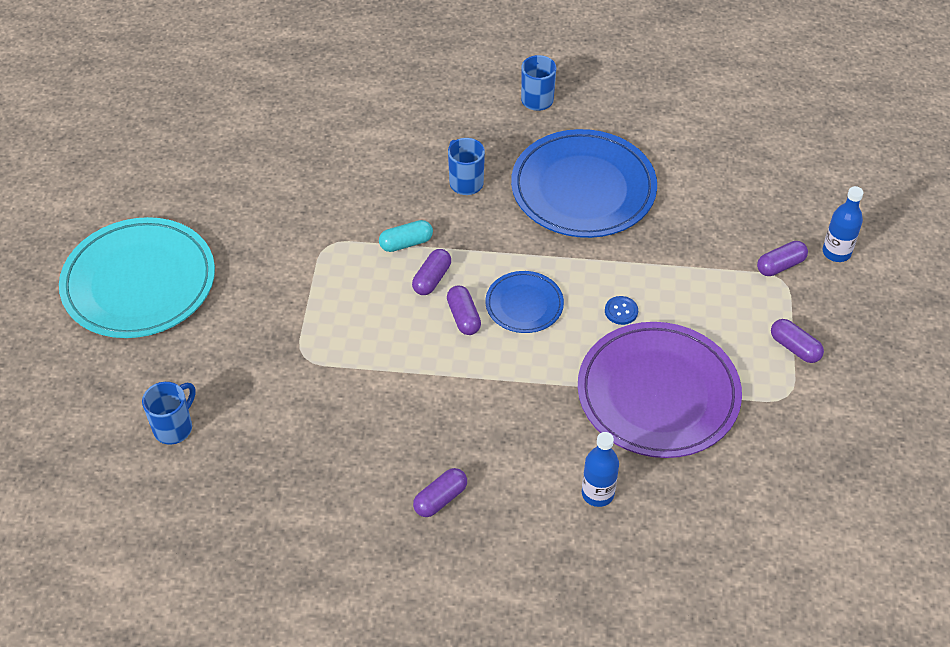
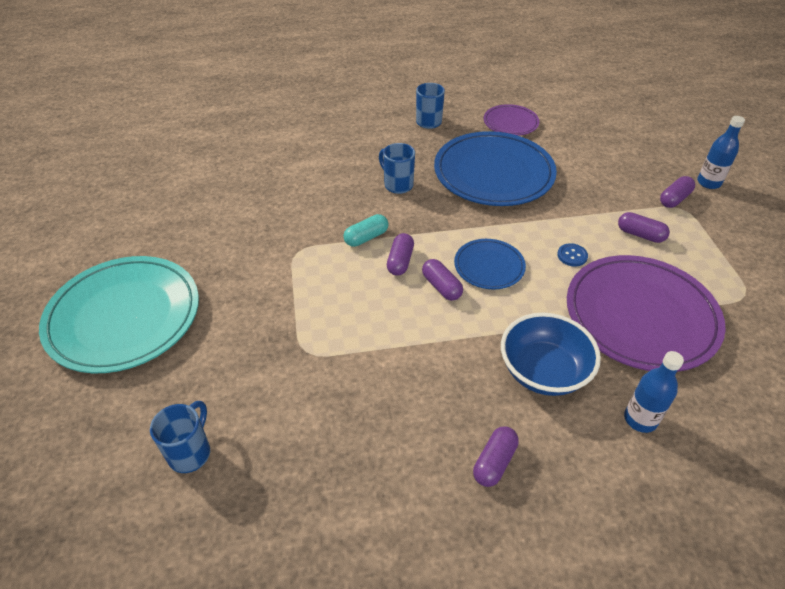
camera: 15 degrees left, 5 degrees down
purple capsule [771,319,824,363] -> purple capsule moved to [618,212,670,243]
none -> purple plate [484,104,539,136]
none -> blue bowl [501,313,601,396]

